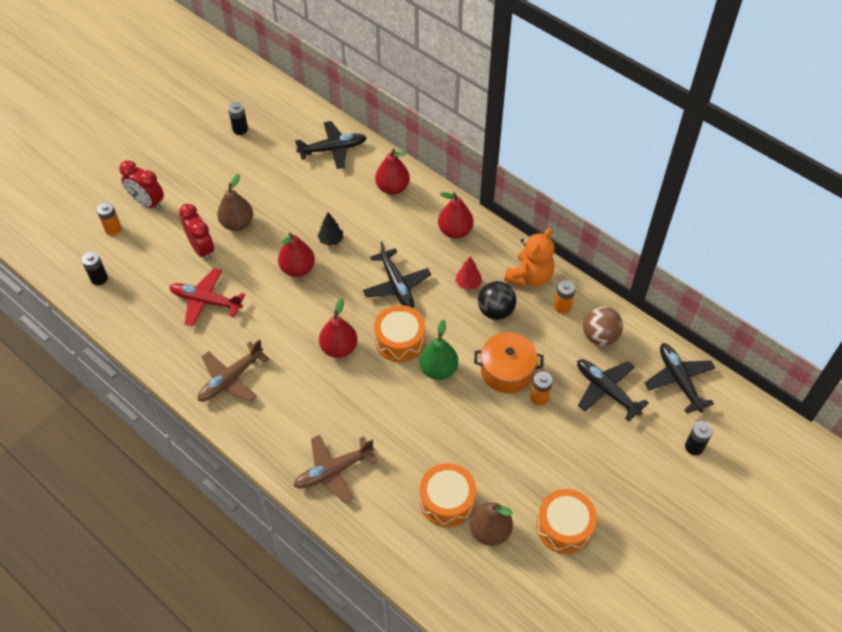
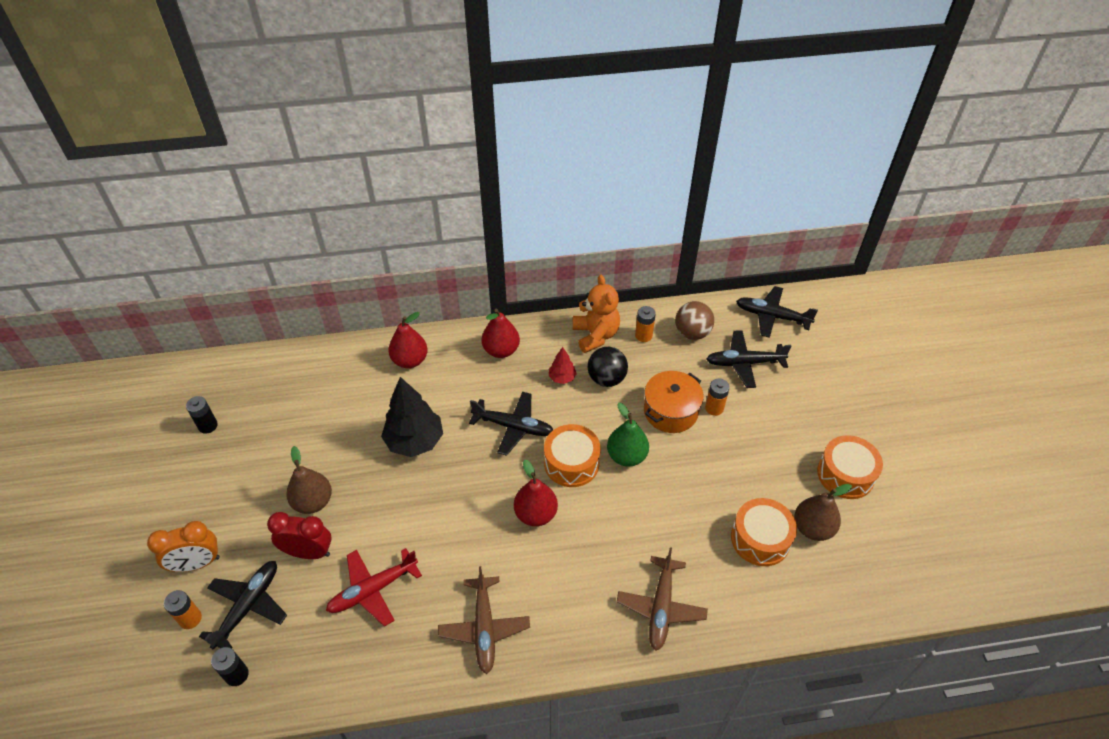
camera: 50 degrees left, 5 degrees down
red clock [119,160,164,210] -> orange clock [147,521,220,572]
red pear [278,233,315,277] -> none
black plane [295,121,367,169] -> black plane moved to [199,561,287,650]
black tree [318,213,343,246] -> black tree [381,377,443,457], size x2.04
black battery [685,421,713,455] -> none

